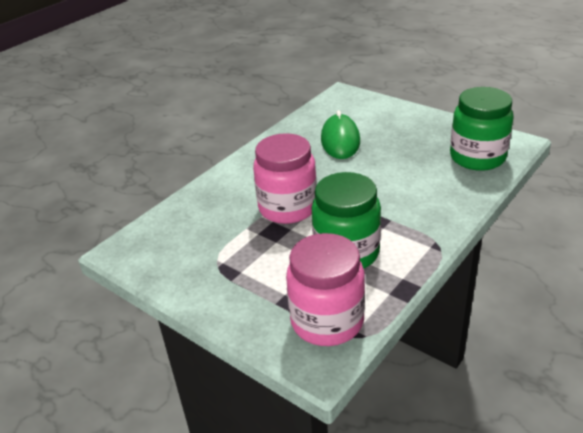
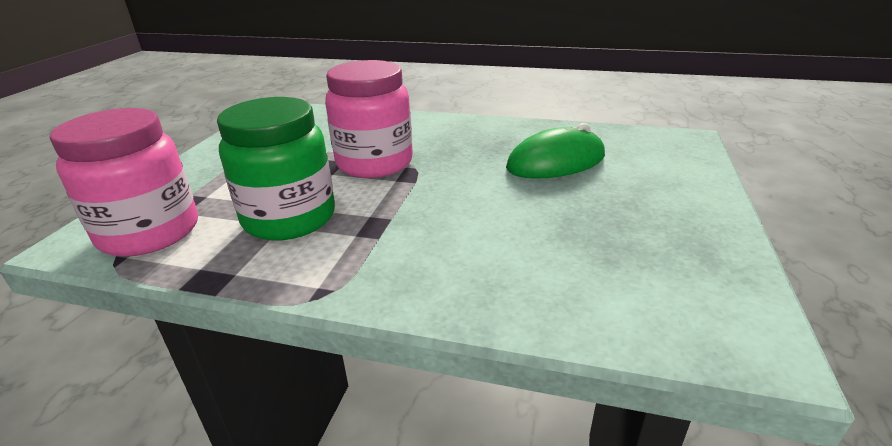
camera: 65 degrees right, 5 degrees down
green jar [450,87,514,171] -> none

